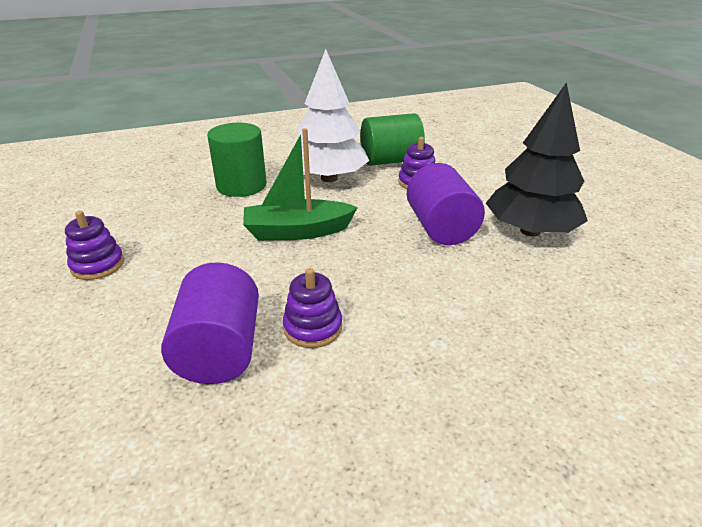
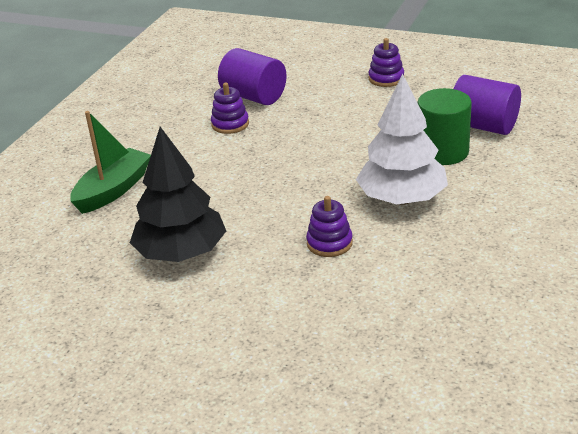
camera: 135 degrees right, 0 degrees up
green boat [243,128,358,240] -> green boat moved to [70,111,151,214]
green cylinder [361,113,425,166] -> none
purple cylinder [407,163,485,245] -> purple cylinder moved to [454,75,521,135]

